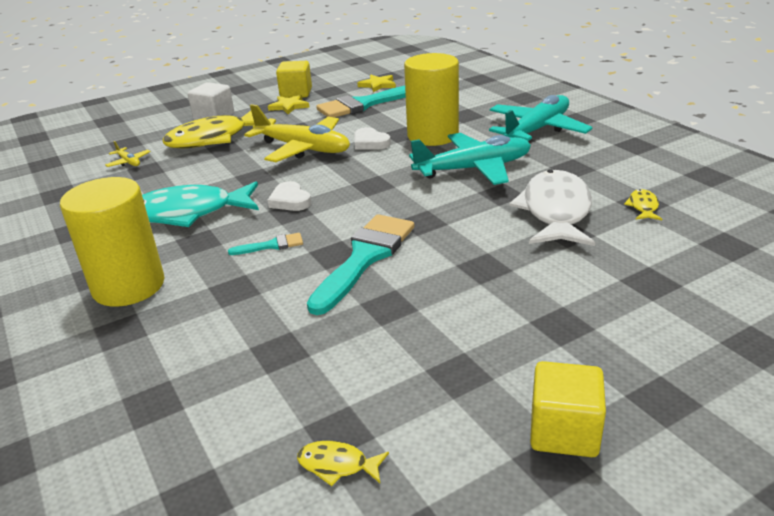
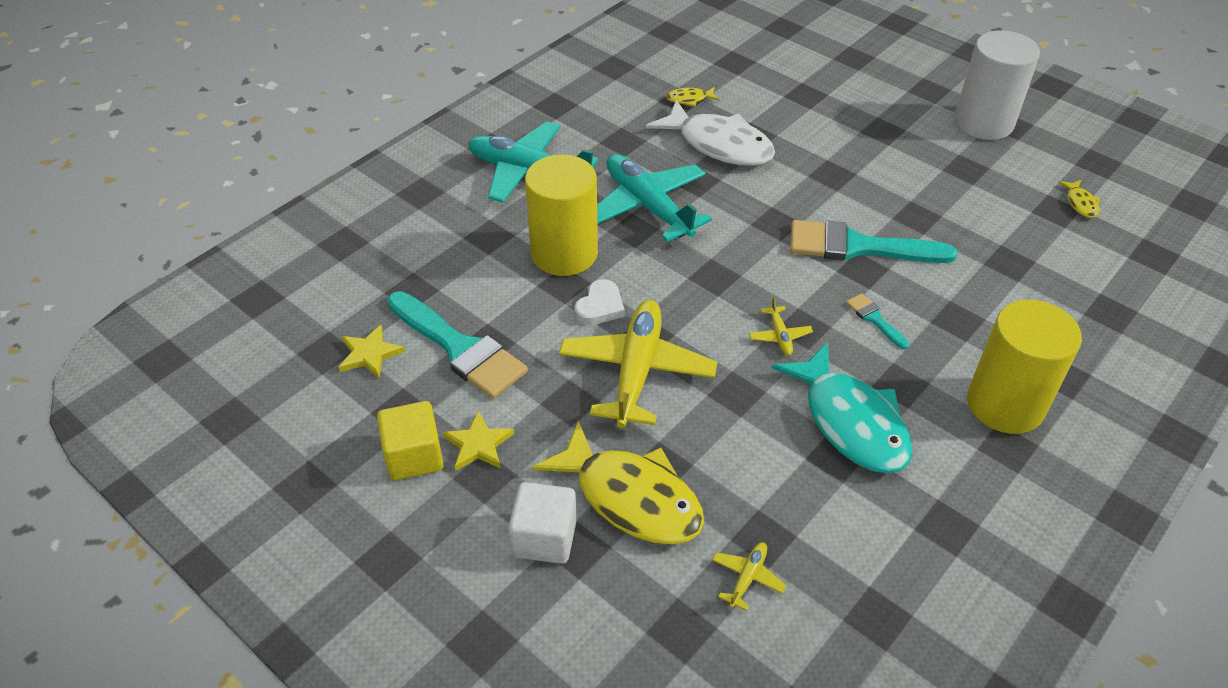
camera: 110 degrees left, 15 degrees up
white heart [267,181,311,211] -> yellow plane [749,297,813,356]
white fish [509,169,595,246] -> white fish turned 135 degrees counterclockwise [646,99,775,166]
yellow cube [530,361,606,457] -> white cylinder [954,30,1040,140]

